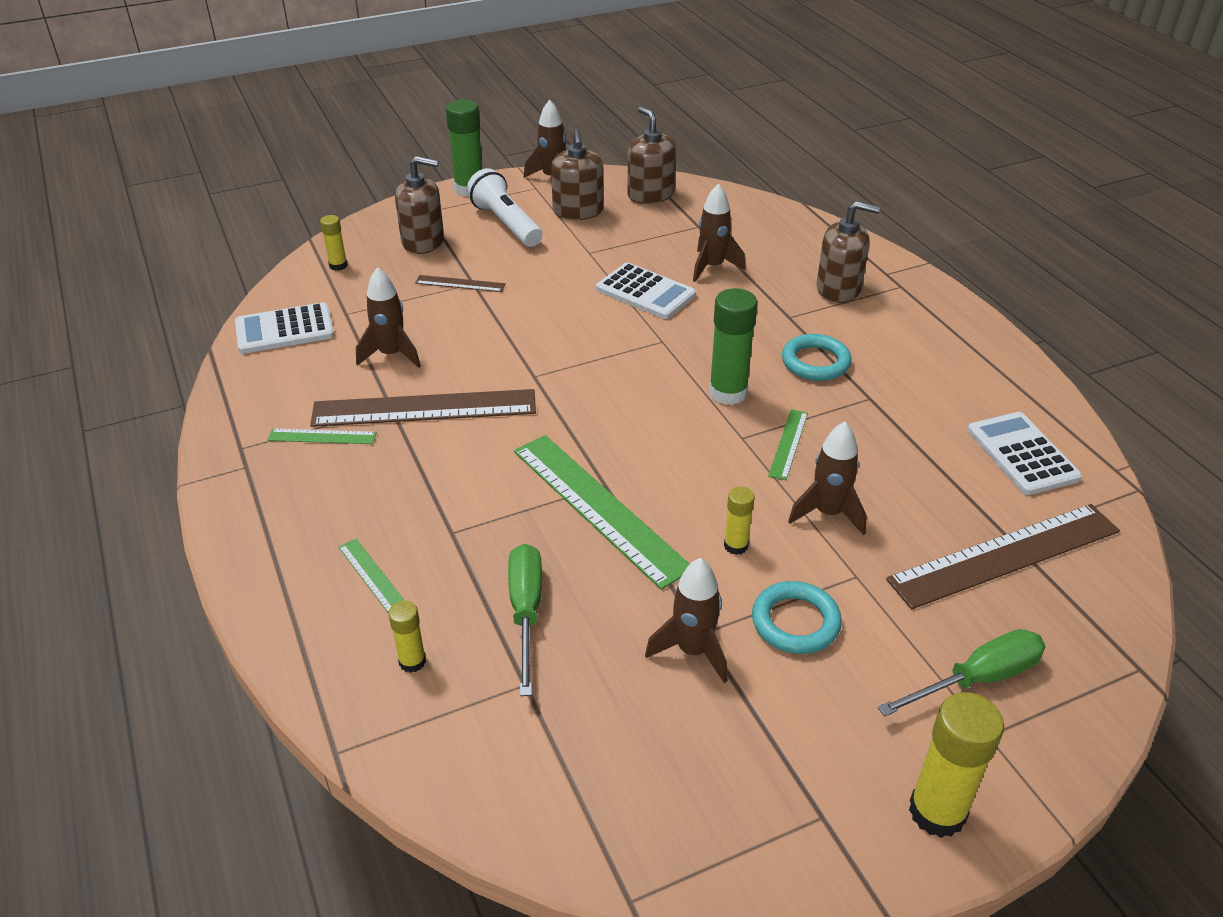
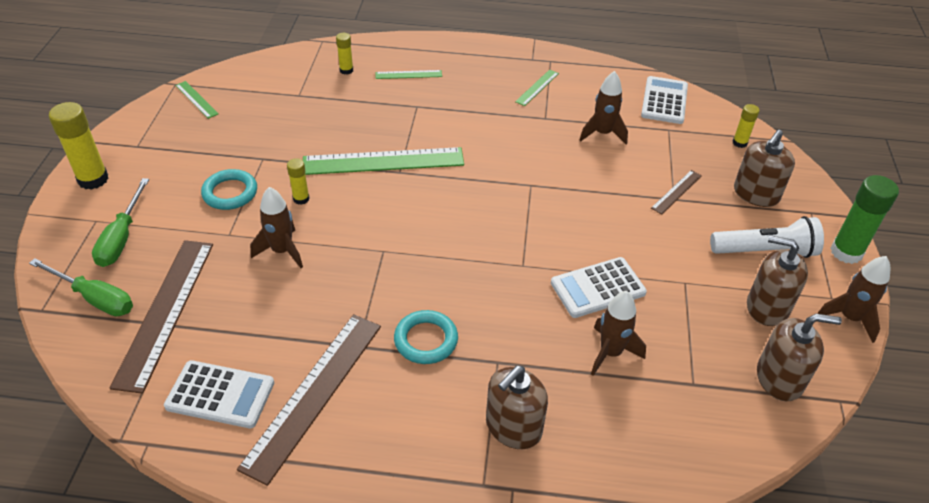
camera: 120 degrees right, 5 degrees up
brown ruler [310,389,536,427] -> brown ruler moved to [237,314,381,486]
green screwdriver [508,544,542,696] -> green screwdriver moved to [29,258,133,317]
brown rocket [645,558,727,683] -> none
green glue stick [709,288,758,405] -> none
green ruler [768,409,808,480] -> green ruler moved to [175,81,219,119]

